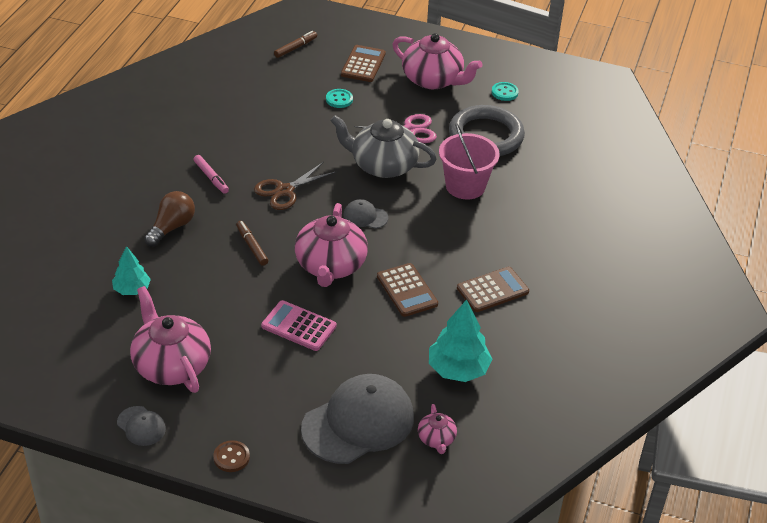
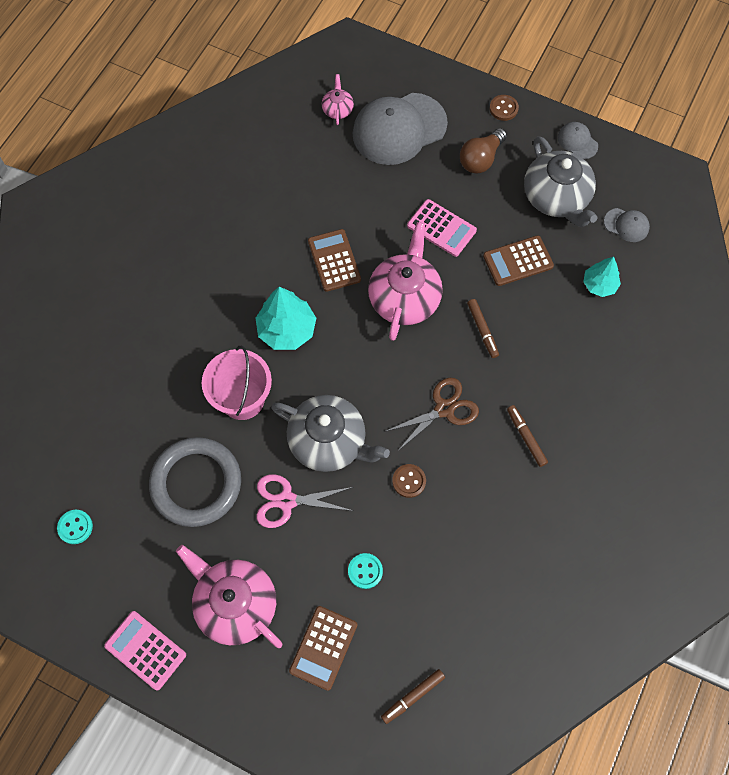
camera: 170 degrees left, 25 degrees up
pink teapot [130,286,211,393] -> grey teapot [524,136,598,227]
brown light bulb [144,191,195,247] -> brown light bulb moved to [460,128,507,174]
pink marker [193,155,229,194] -> brown marker [507,405,548,467]
grey cap [343,199,388,229] -> grey cap moved to [604,208,650,242]
turquoise tree [429,299,492,382] -> turquoise tree moved to [255,287,316,350]
brown calculator [457,267,529,312] -> brown calculator moved to [483,235,554,286]
turquoise button [492,82,519,101] -> turquoise button moved to [57,510,93,544]
none -> pink calculator [104,611,186,690]
none -> brown button [392,464,426,498]

